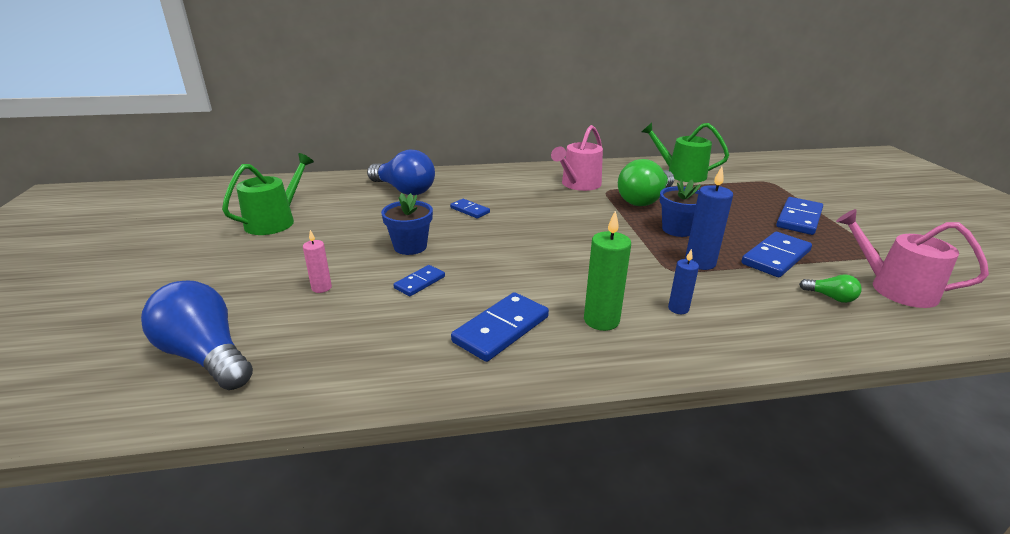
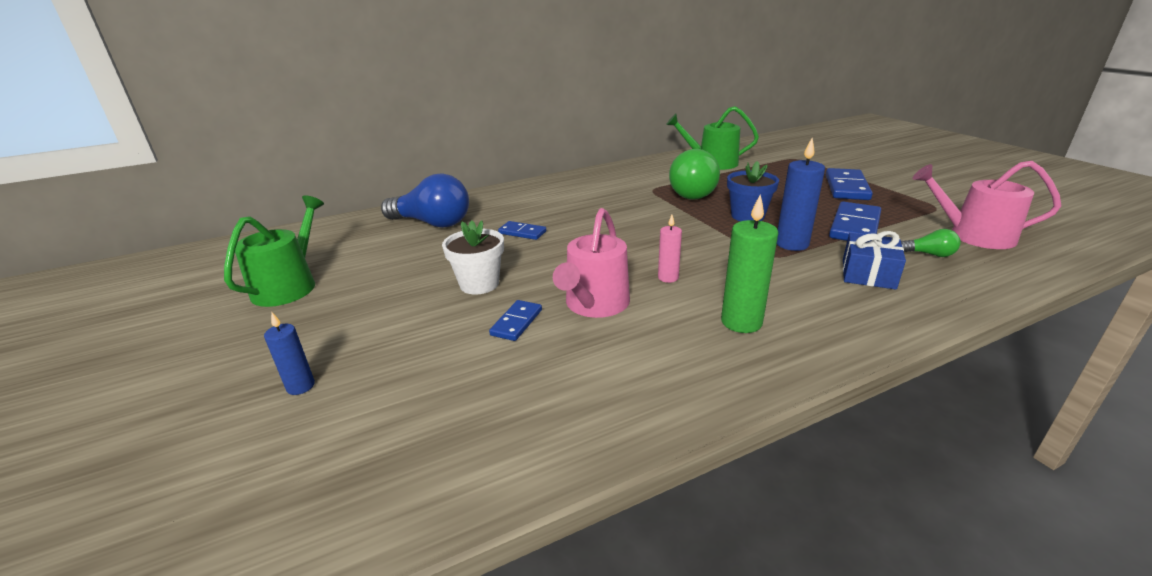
camera: 15 degrees left, 0 degrees up
blue light bulb [141,281,253,390] -> none
pink candle [303,230,332,293] -> pink candle moved to [658,215,682,283]
blue flower pot [381,193,433,255] -> white flower pot [442,220,504,295]
blue domino [451,292,549,362] -> none
pink watering can [551,125,603,191] -> pink watering can moved to [553,208,630,318]
blue candle [668,249,699,314] -> blue candle moved to [264,312,315,395]
none -> blue gift [843,231,906,290]

